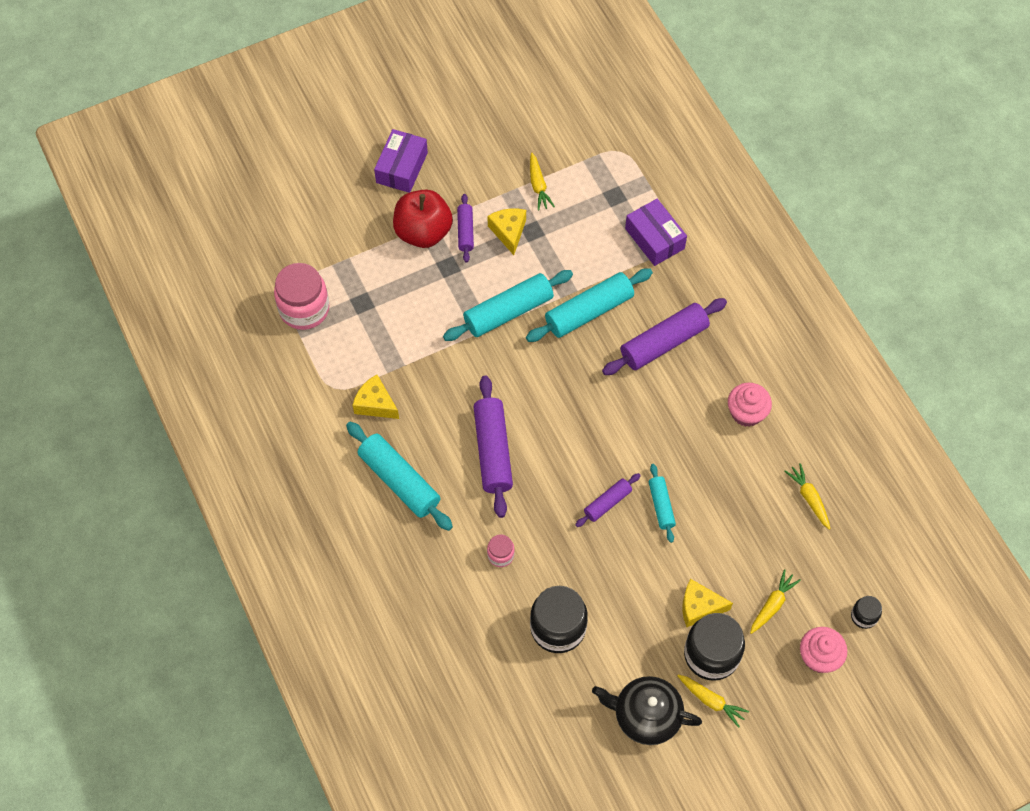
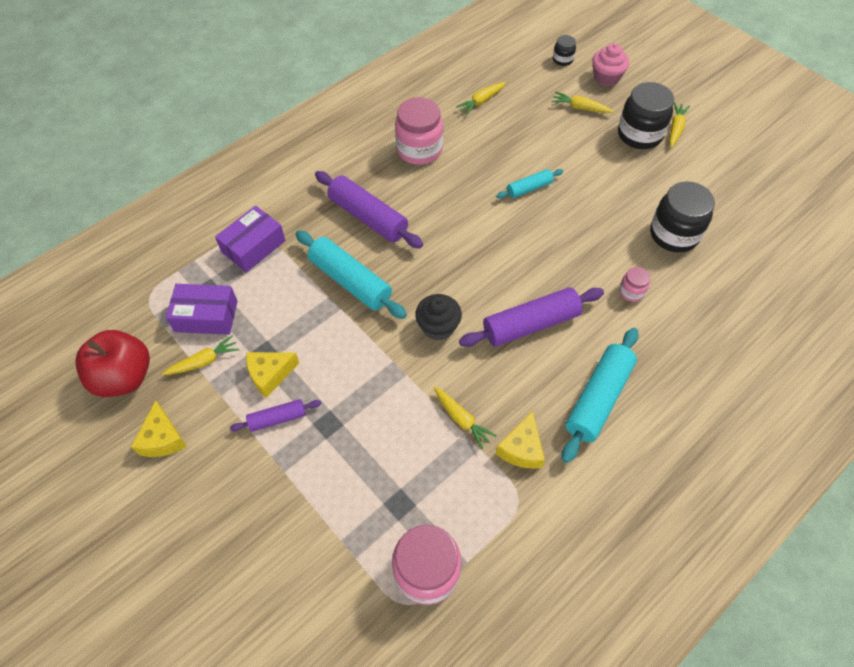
camera: 105 degrees left, 5 degrees down
purple box [374,129,428,193] -> purple box moved to [166,284,238,335]
red apple [393,190,453,248] -> red apple moved to [75,330,150,397]
turquoise rolling pin [443,270,573,341] -> none
purple rolling pin [575,473,641,527] -> none
black teapot [592,676,702,745] -> none
yellow cheese [682,579,733,627] -> yellow cheese moved to [131,400,187,457]
pink cupcake [728,383,772,427] -> pink jar [395,97,443,165]
none -> black cupcake [415,294,462,341]
none -> yellow carrot [434,387,497,449]

